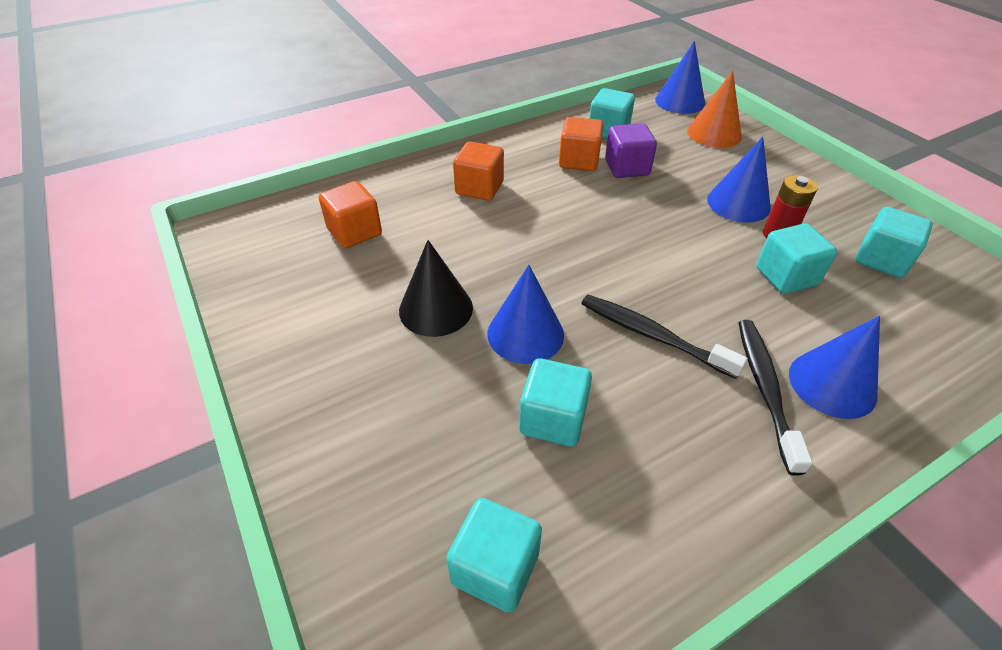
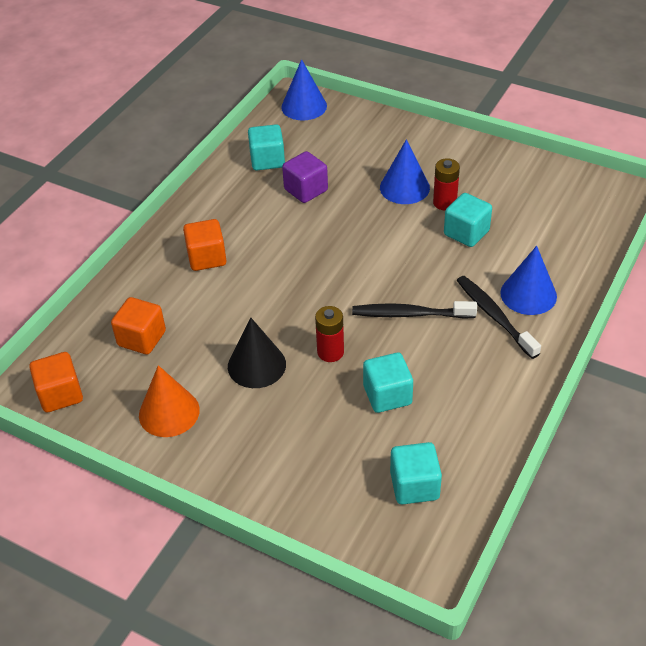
camera: 30 degrees left, 0 degrees up
blue cone [487,265,564,364] -> red battery [315,306,344,362]
orange cube [559,117,603,171] -> orange cube moved to [29,352,83,412]
orange cone [687,71,742,148] -> orange cone moved to [139,365,200,437]
turquoise cube [856,207,933,278] -> none

